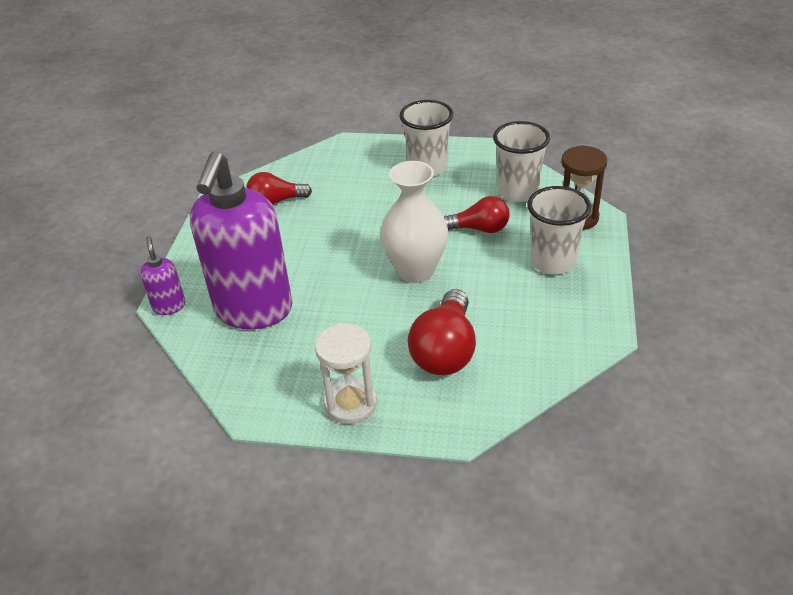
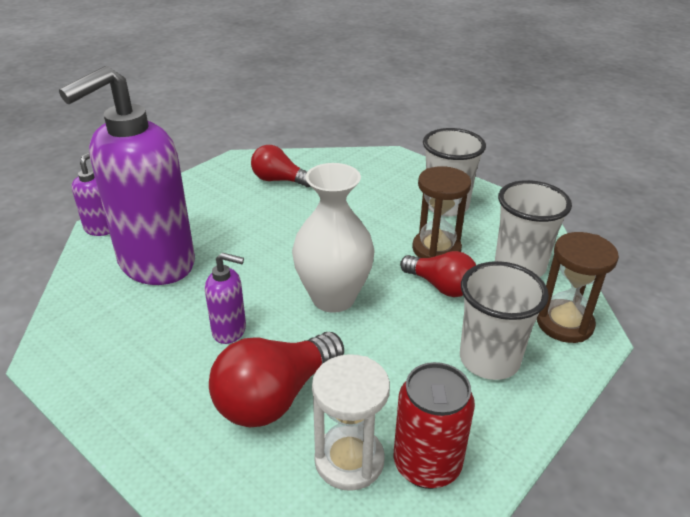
camera: 30 degrees right, 5 degrees down
white hourglass [315,323,377,424] -> white hourglass moved to [312,354,390,491]
none -> purple soap dispenser [205,252,246,344]
none -> red can [393,362,475,489]
none -> brown hourglass [412,166,471,258]

